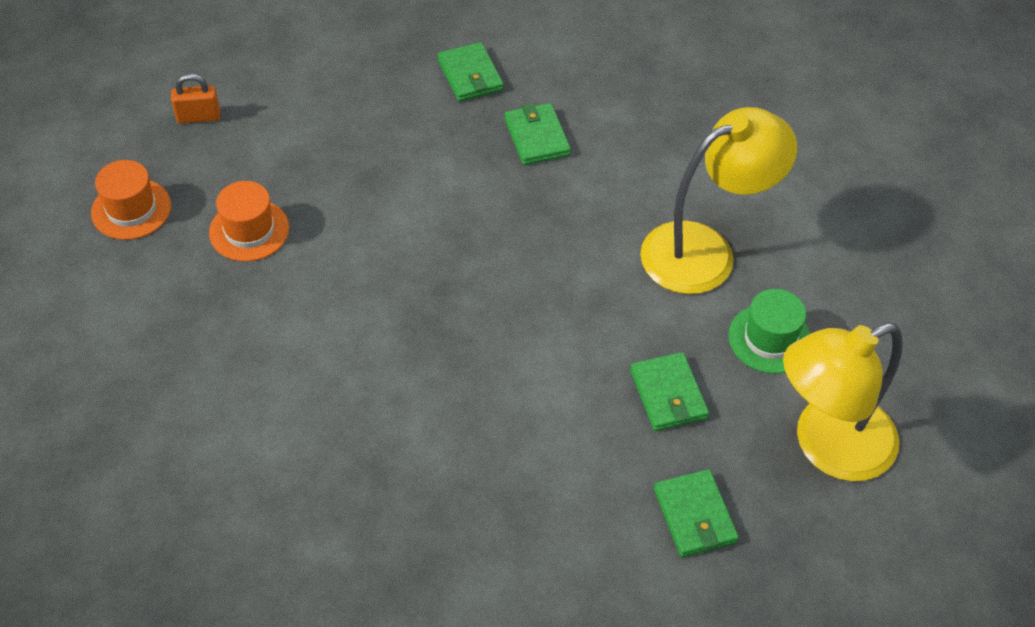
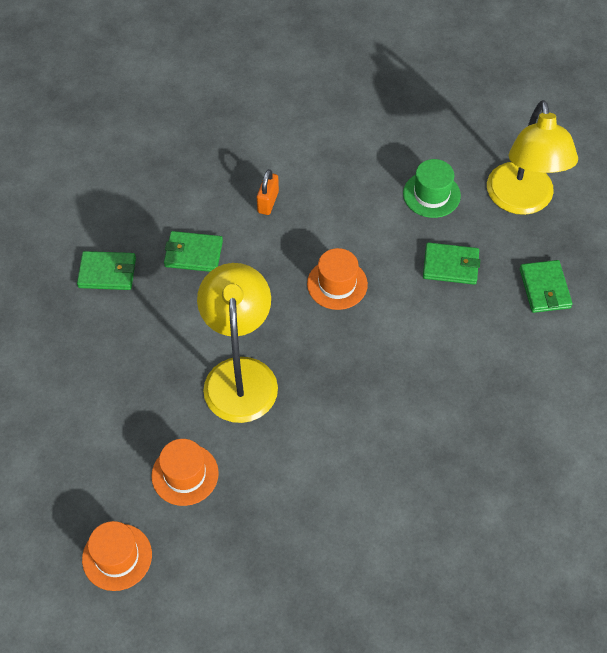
camera: 65 degrees left, 5 degrees up
orange padlock [171,74,220,124] -> orange padlock moved to [257,169,279,215]
yellow lamp [640,107,797,294] -> yellow lamp moved to [197,263,278,423]
green wallet [654,469,739,557] -> green wallet turned 75 degrees clockwise [520,260,573,313]
none -> orange hat [307,248,368,310]

